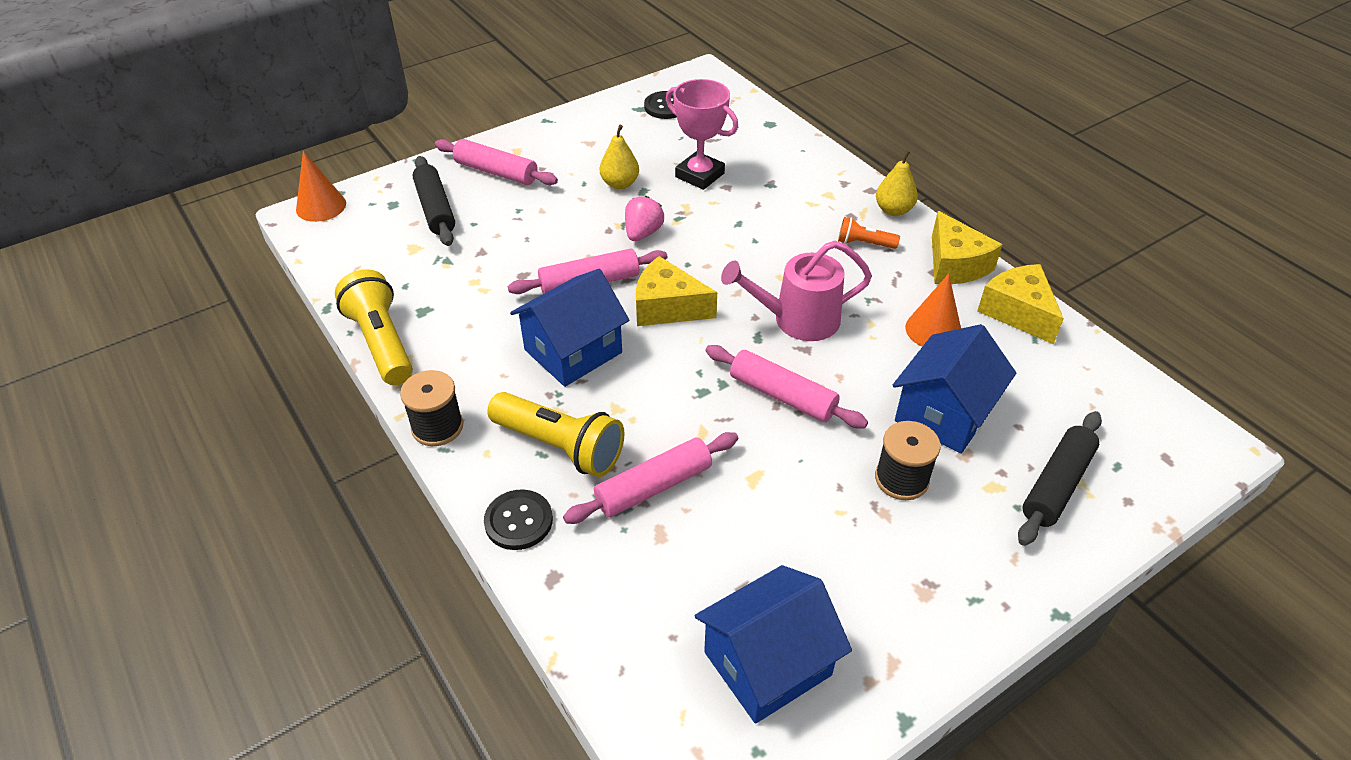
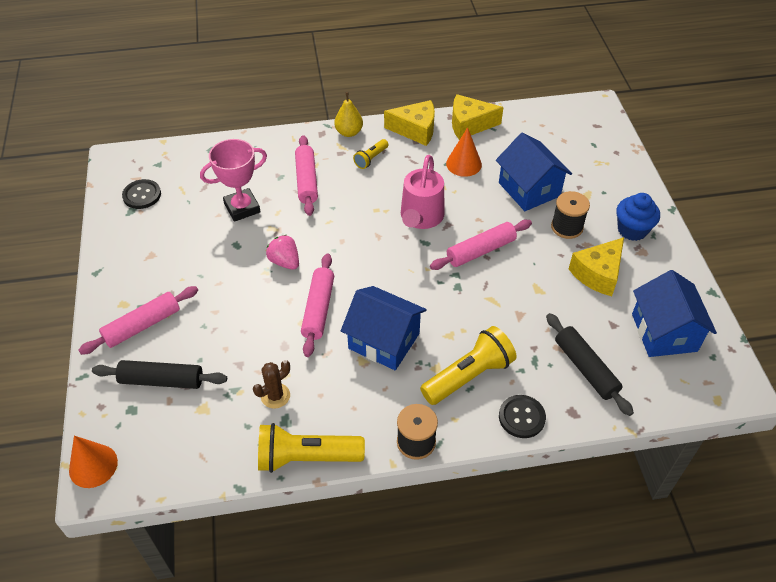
camera: 65 degrees left, 5 degrees up
blue house [510,269,629,387] -> blue house turned 45 degrees counterclockwise [341,286,427,370]
pink rolling pin [563,432,738,524] -> pink rolling pin moved to [295,135,318,216]
yellow pear [600,125,639,189] -> none
yellow cheese [636,256,717,326] -> yellow cheese moved to [569,237,624,296]
orange flashlight [838,217,900,249] -> yellow flashlight [353,139,389,169]
black rolling pin [1018,411,1102,546] -> black rolling pin moved to [546,313,634,416]
none -> brown cactus [253,360,290,409]
none -> blue cupcake [616,193,660,241]

